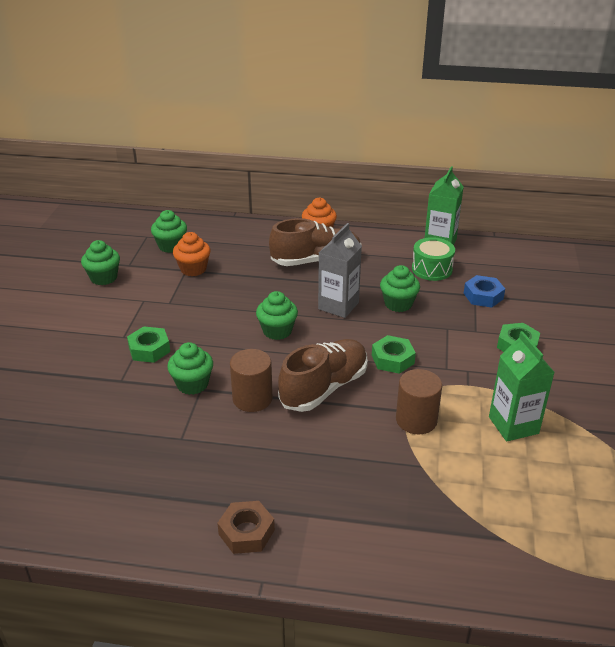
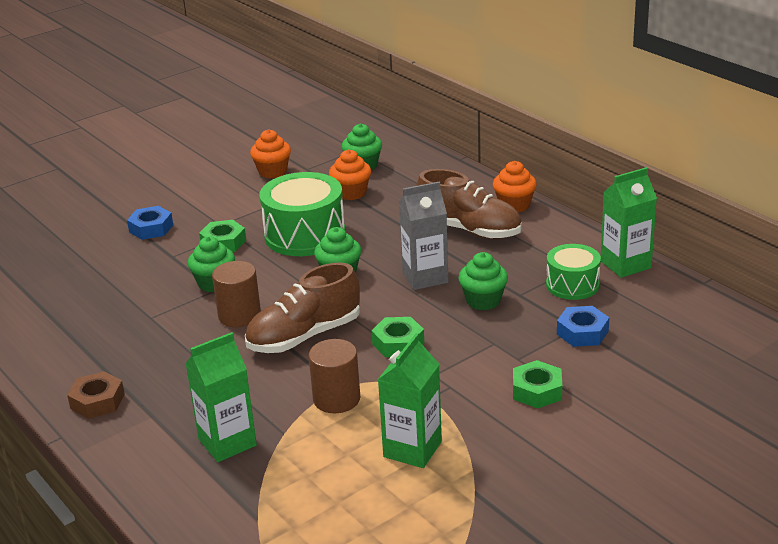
camera: 45 degrees right, 5 degrees down
green cupcake [81,240,120,285] -> orange cupcake [250,129,291,178]
brown shoe [278,339,368,412] -> brown shoe turned 150 degrees clockwise [245,262,360,353]
none -> blue nut [127,206,173,240]
none -> green carton [185,332,257,462]
none -> green drum [260,172,345,256]

